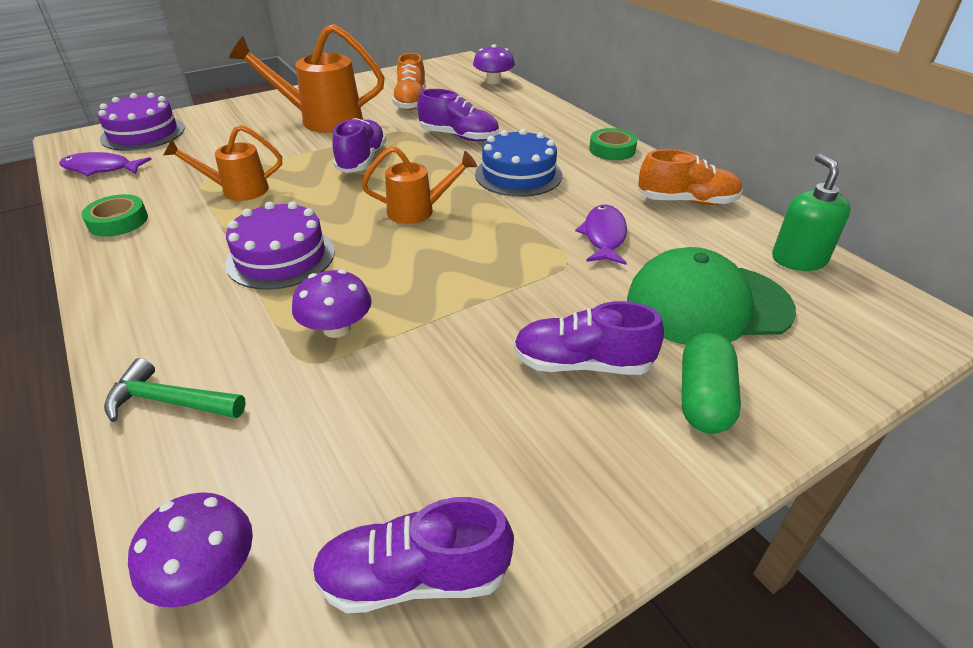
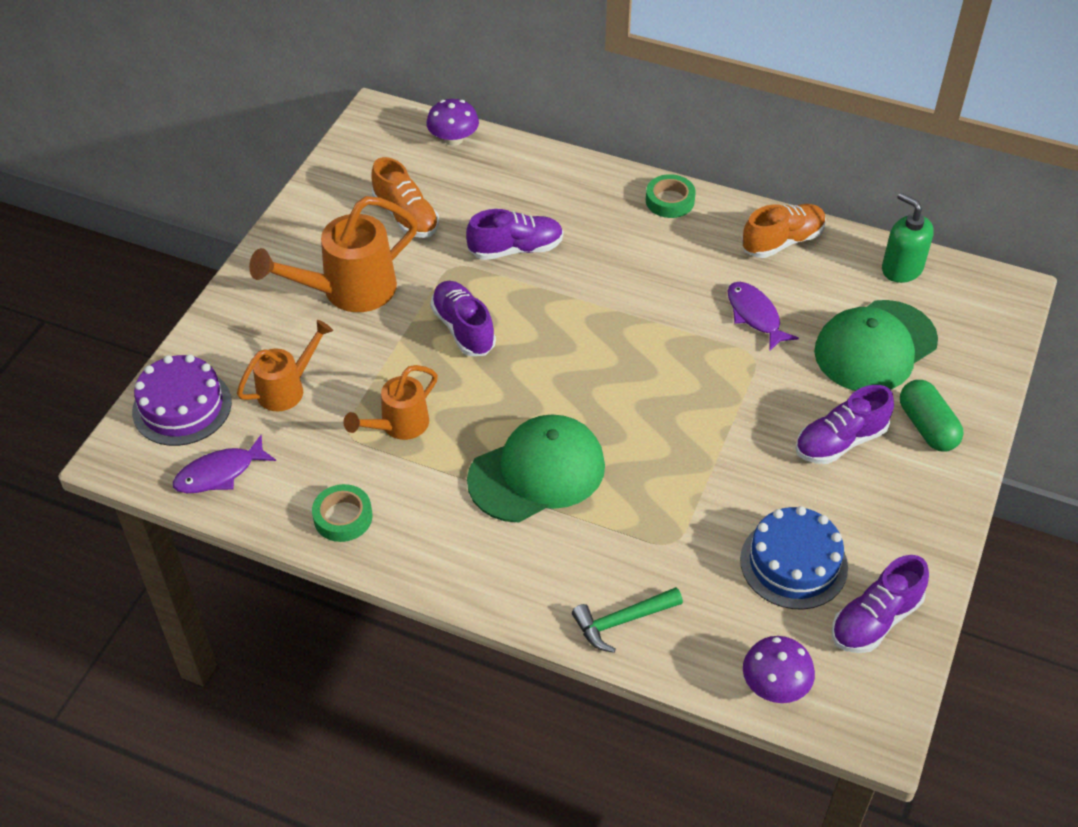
camera: 35 degrees left, 10 degrees up
purple cake [225,201,335,290] -> green cap [467,414,605,522]
purple mushroom [292,270,372,338] -> none
orange watering can [361,146,477,224] -> orange watering can moved to [237,320,333,411]
blue cake [475,129,562,197] -> blue cake moved to [740,506,848,609]

